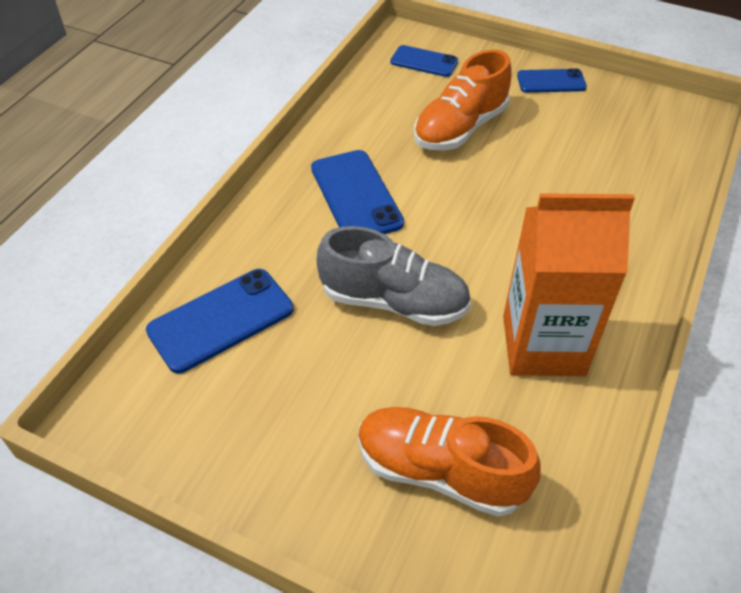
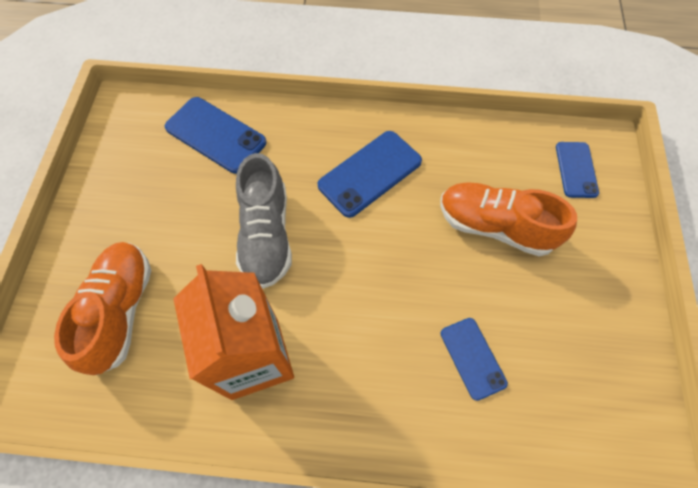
camera: 70 degrees right, 15 degrees up
blue phone [517,68,587,93] -> blue phone moved to [441,318,508,401]

